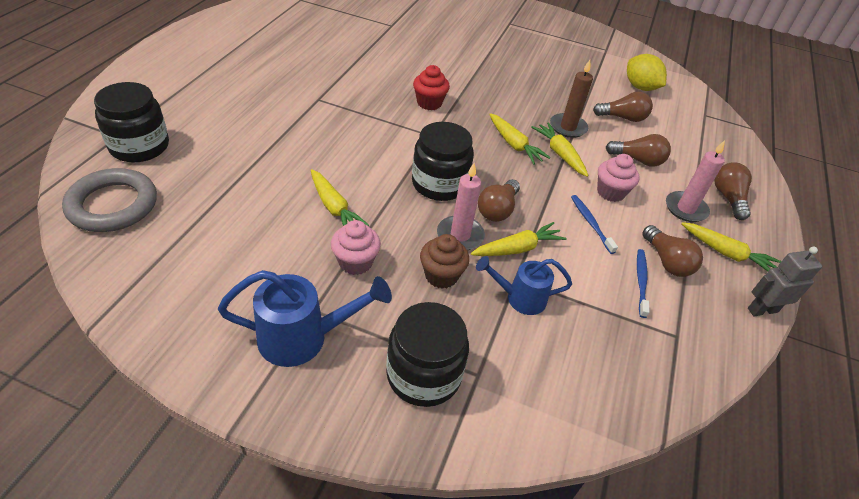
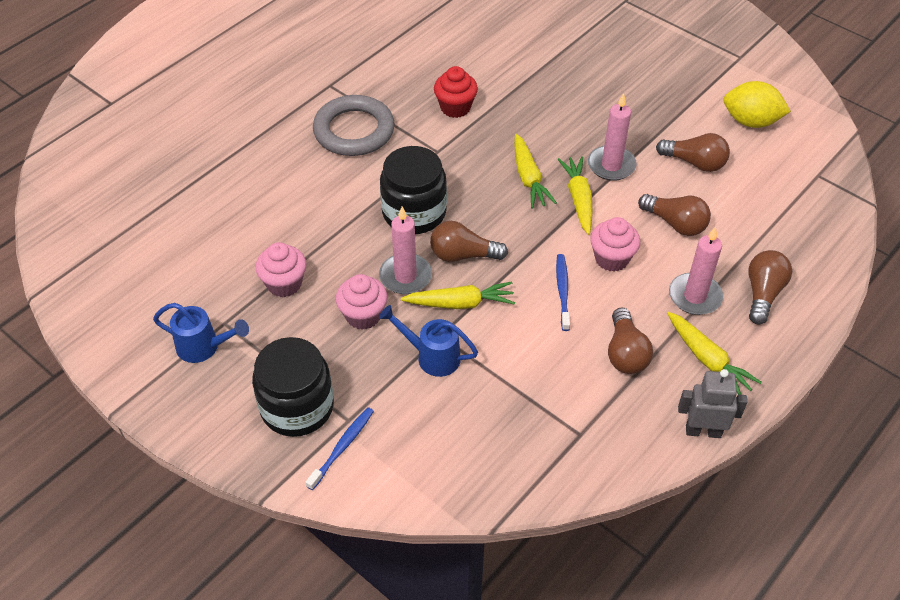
camera: 25 degrees right, 5 degrees up
grey ring [62,168,157,232] -> grey ring moved to [313,95,395,156]
black jar [94,82,169,162] -> none
blue watering can [218,270,392,367] -> blue watering can [153,303,249,363], size x0.66
yellow carrot [311,169,369,226] -> none
brown cupcake [420,234,469,289] -> pink cupcake [336,274,387,330]
brown light bulb [478,179,520,222] -> brown light bulb turned 45 degrees clockwise [430,221,508,262]
brown candle [550,60,593,138] -> pink candle [588,93,637,181]
yellow lemon [627,54,667,91] -> yellow lemon turned 60 degrees counterclockwise [723,81,791,128]
blue toothbrush [637,249,650,318] -> blue toothbrush moved to [306,407,374,490]

